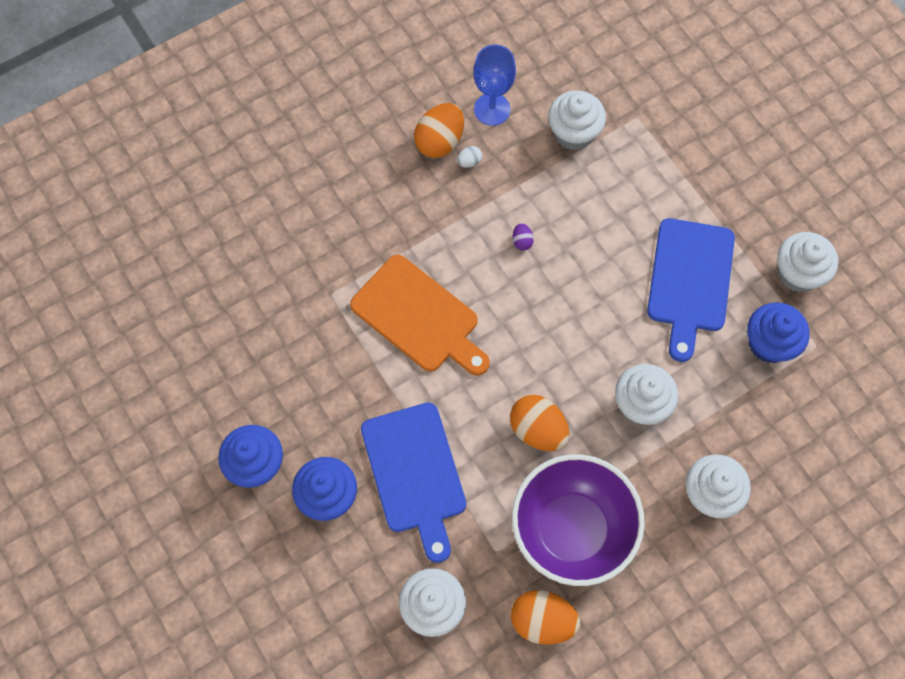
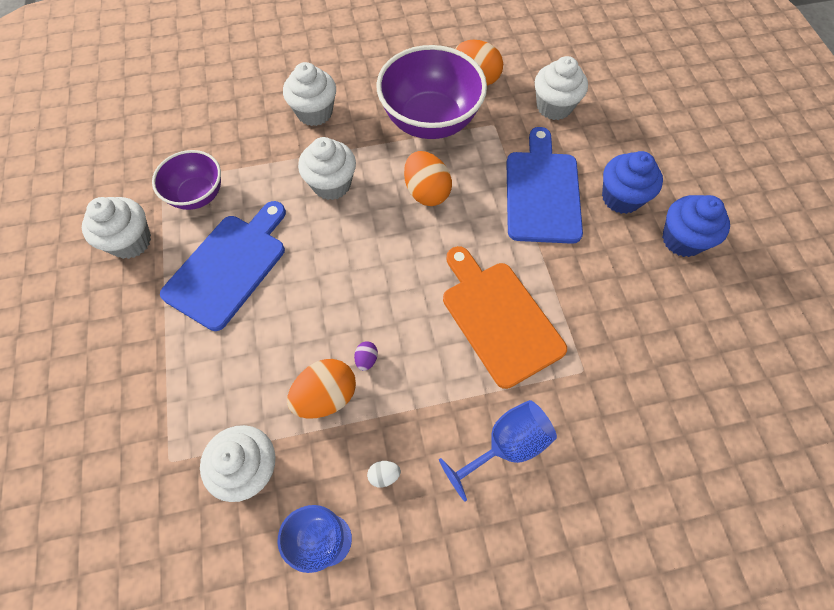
camera: 160 degrees left, 5 degrees down
orange egg [414,103,464,158] -> orange egg moved to [287,359,356,419]
blue cupcake [747,302,810,363] -> purple bowl [152,150,221,210]
none -> blue goblet [439,400,557,501]

